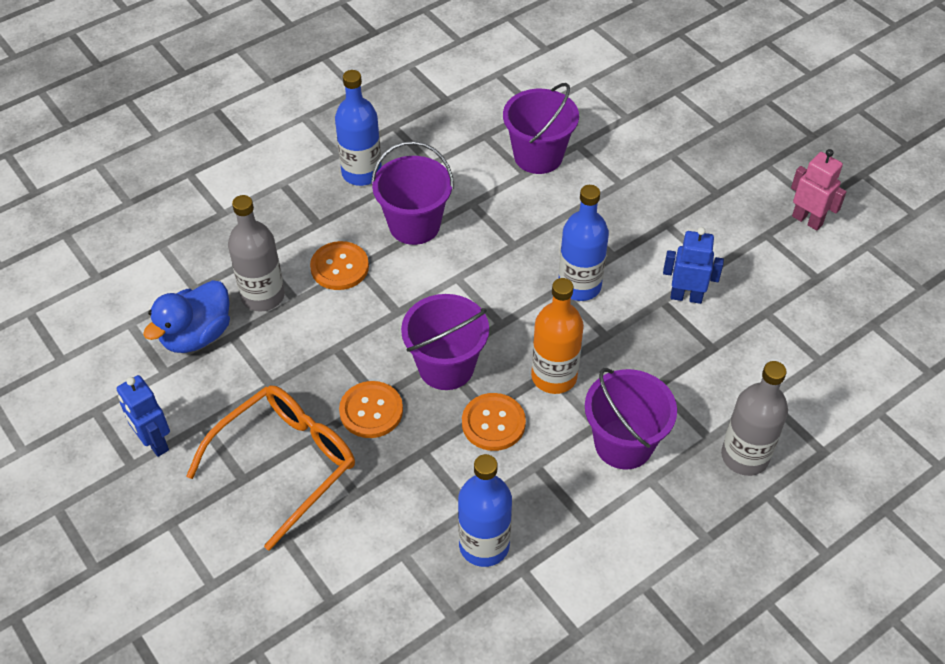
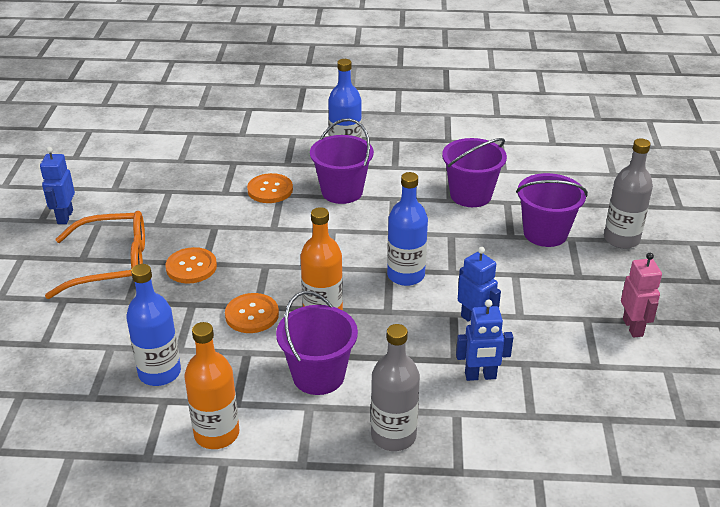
camera: 40 degrees right, 15 degrees down
blue duck [143,280,230,353] -> none
grey bottle [228,195,285,312] -> grey bottle moved to [604,139,653,249]
purple bucket [401,294,489,390] -> purple bucket moved to [516,173,588,247]
none -> orange bottle [184,322,239,449]
none -> blue robot [456,299,513,381]

